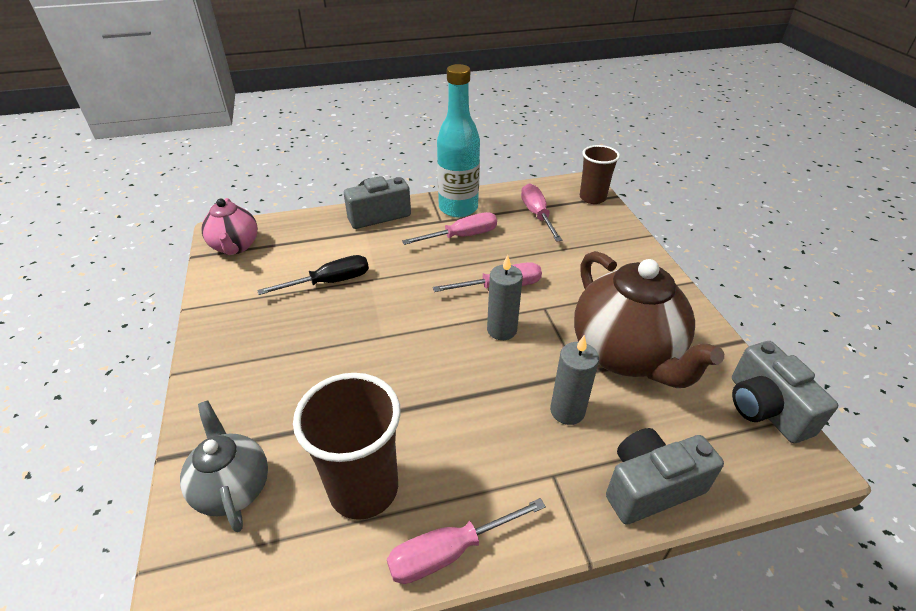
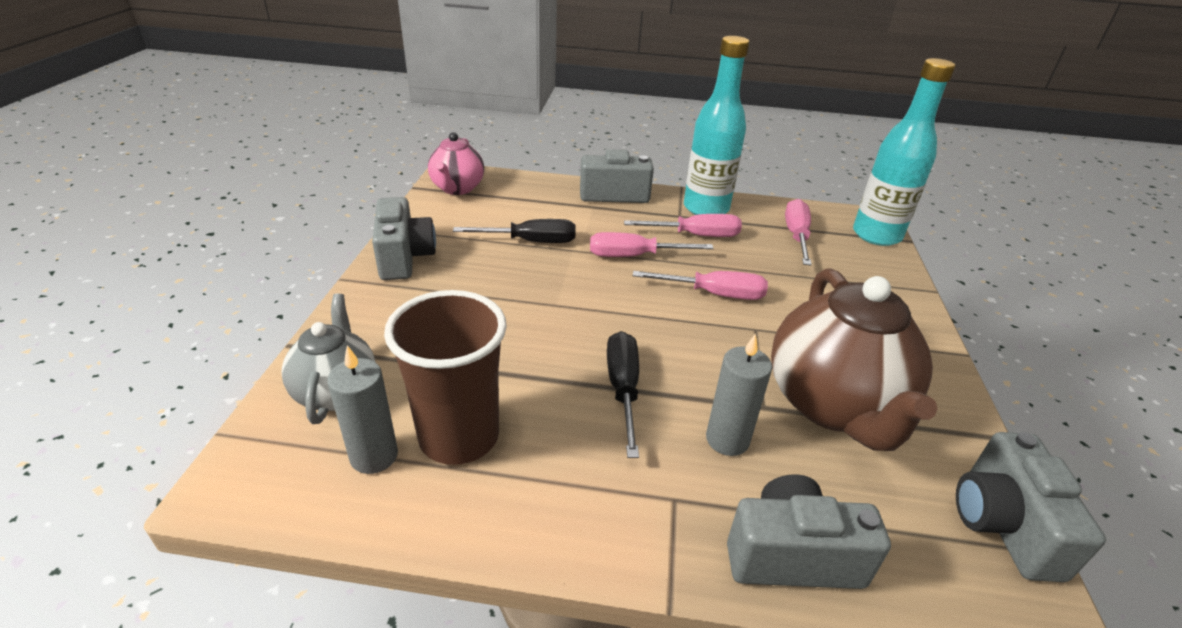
camera: 20 degrees right, 5 degrees down
pink screwdriver [387,498,546,584] -> pink screwdriver moved to [590,232,714,257]
grey candle [487,255,523,340] -> grey candle moved to [327,345,398,474]
brown cup [580,145,620,204] -> turquoise bottle [853,58,956,246]
none -> grey camera [372,197,436,280]
none -> black screwdriver [607,331,639,458]

